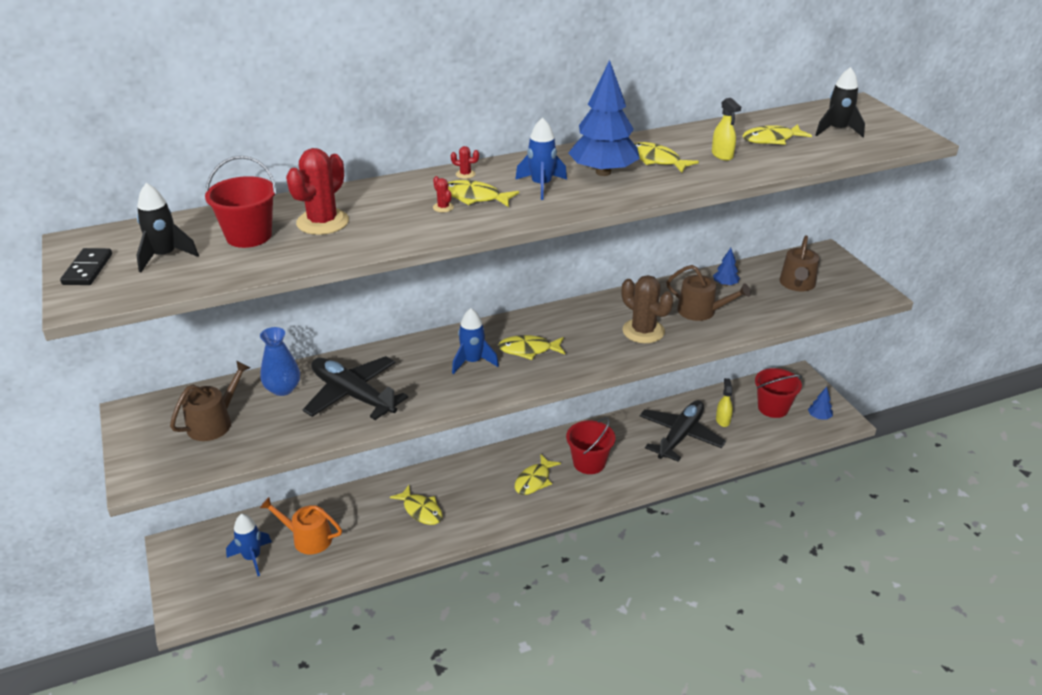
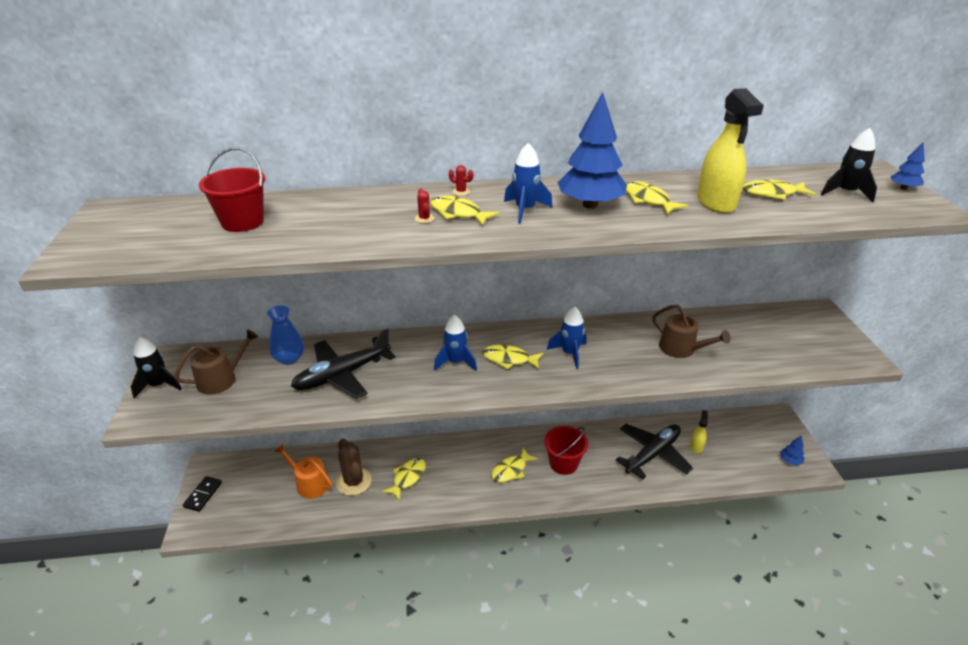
camera: 15 degrees right, 0 degrees up
black domino [60,248,112,285] -> black domino moved to [183,476,222,512]
black rocket [136,183,199,272] -> black rocket moved to [131,337,182,398]
blue rocket [226,514,272,576] -> blue rocket moved to [547,307,586,369]
red cactus [286,148,349,235] -> none
black plane [303,356,408,420] -> black plane turned 90 degrees counterclockwise [291,329,396,399]
yellow fish [390,485,443,525] -> yellow fish turned 120 degrees counterclockwise [382,458,426,501]
brown cactus [622,275,673,343] -> brown cactus moved to [336,439,372,496]
yellow spray bottle [712,98,741,161] -> yellow spray bottle [697,88,764,213], size x1.89
blue tree [713,248,740,286] -> blue tree moved to [890,142,925,190]
red bucket [755,368,802,418] -> none
brown watering can [780,235,819,291] -> none

